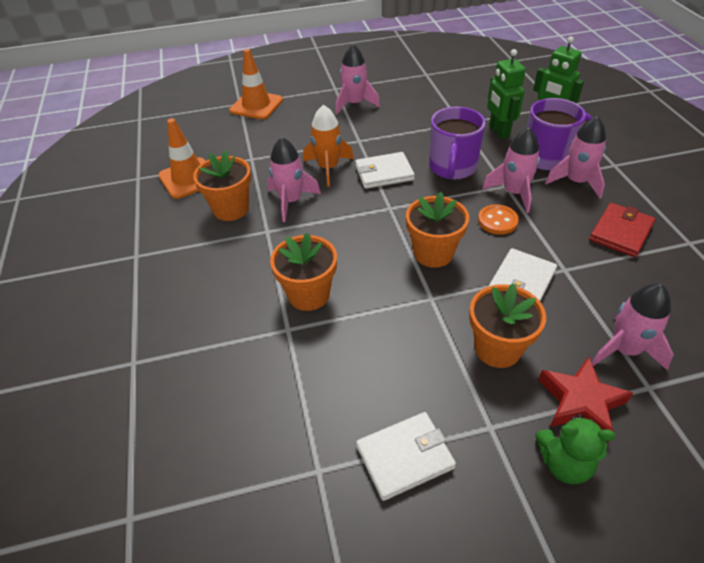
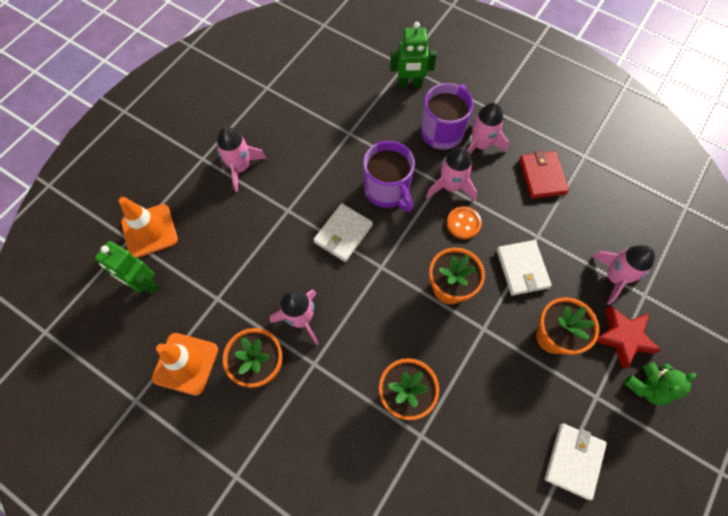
camera: 45 degrees left, 20 degrees up
orange rocket [303,105,354,187] -> none
green robot [487,49,526,139] -> green robot moved to [95,241,159,295]

